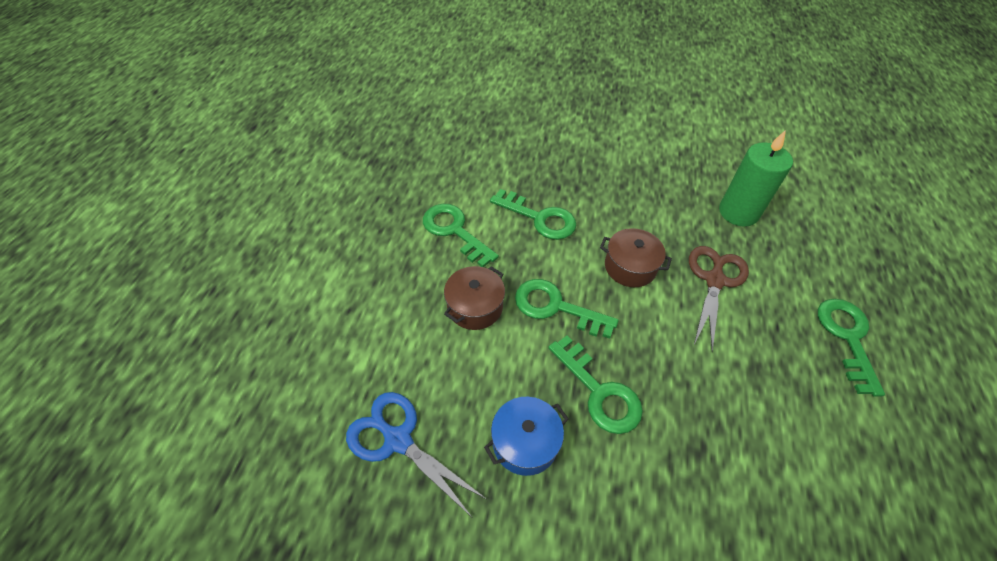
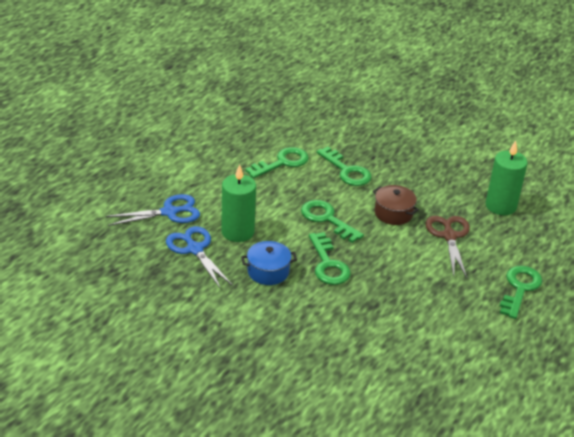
camera: 20 degrees right, 15 degrees down
green key [423,204,499,267] -> green key turned 75 degrees clockwise [245,147,309,179]
brown pot [444,266,505,330] -> none
brown scissors [689,246,749,352] -> brown scissors turned 45 degrees counterclockwise [426,216,470,278]
none -> blue scissors [105,194,200,226]
none -> green candle [221,164,256,242]

